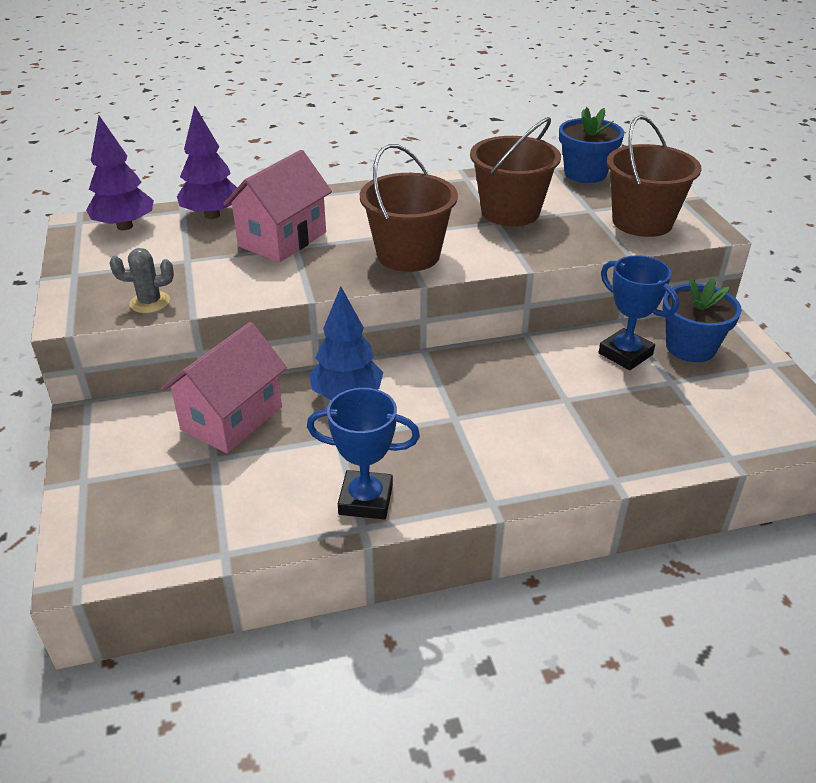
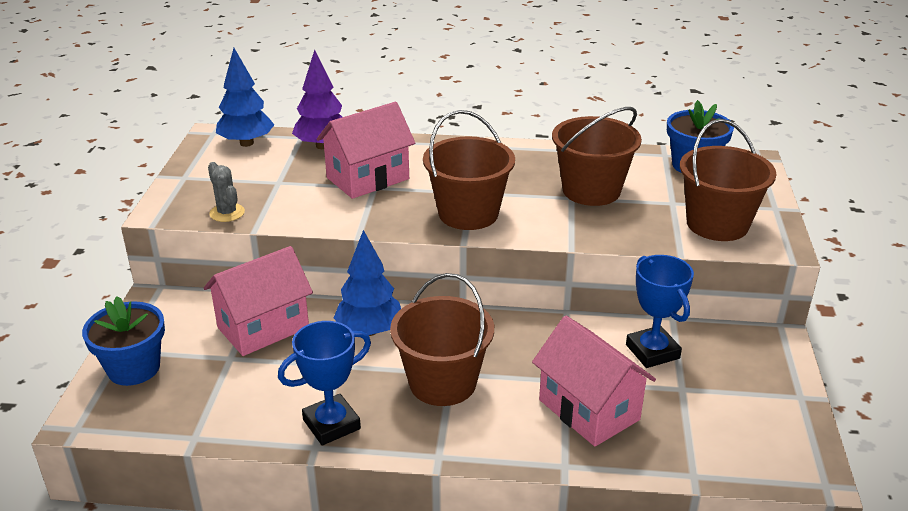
camera: 20 degrees right, 5 degrees down
purple tree [86,116,154,230] -> blue tree [216,48,275,147]
grey cactus [110,248,174,313] -> grey cactus turned 45 degrees clockwise [208,162,245,222]
blue trophy [307,388,420,519] -> blue trophy turned 60 degrees counterclockwise [278,321,371,445]
blue flower pot [662,277,742,362] -> blue flower pot moved to [82,297,165,386]
none -> brown bucket [390,273,494,406]
none -> pink house [532,316,656,447]

